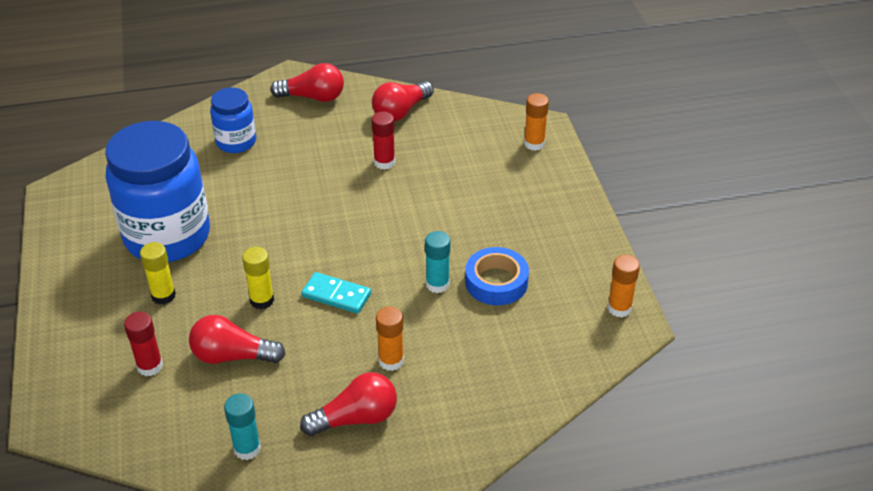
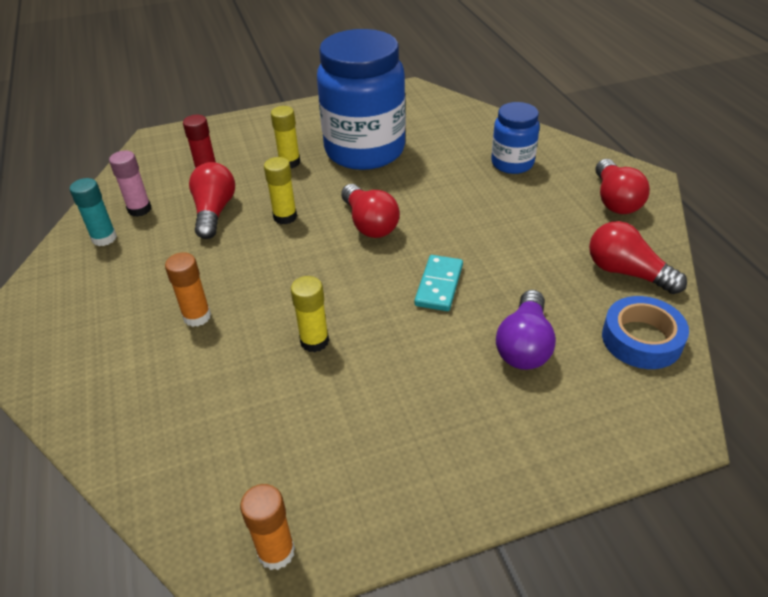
camera: 85 degrees right, 0 degrees up
red light bulb [300,372,397,436] -> red light bulb moved to [341,184,400,238]
turquoise domino [301,272,371,314] -> turquoise domino moved to [414,255,463,311]
red glue stick [371,111,395,170] -> none
turquoise glue stick [425,231,450,293] -> yellow glue stick [291,276,329,352]
blue tape [465,247,529,305] -> blue tape moved to [602,296,689,369]
orange glue stick [524,93,549,151] -> none
none -> pink glue stick [109,151,151,217]
none -> purple light bulb [496,290,556,370]

